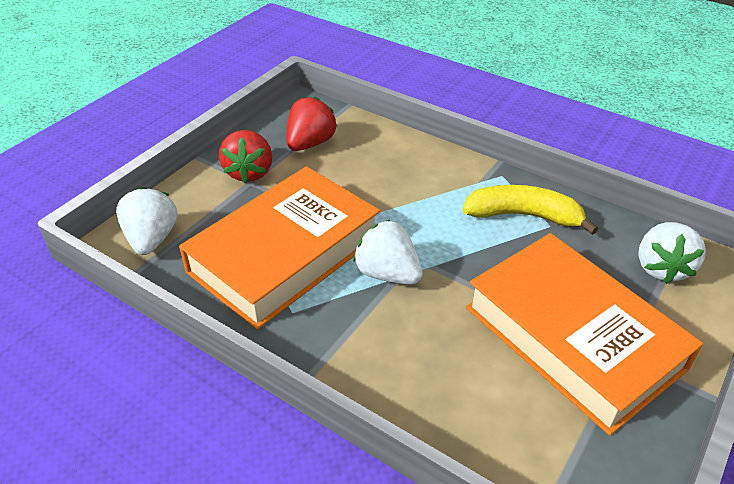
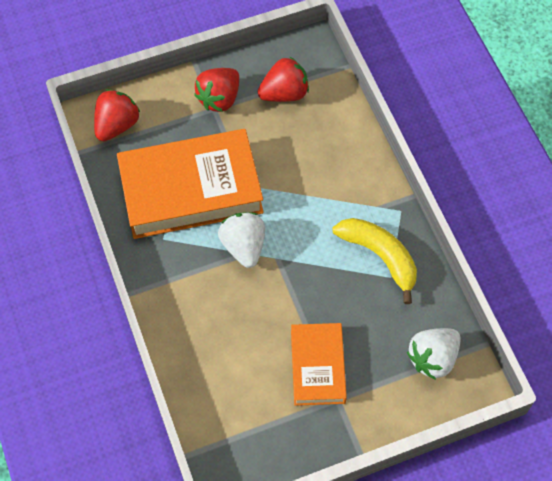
camera: 35 degrees right, 20 degrees up
white strawberry [116,187,178,255] -> red strawberry [94,89,140,141]
orange book [466,233,703,435] -> orange book [291,323,347,406], size x0.56

